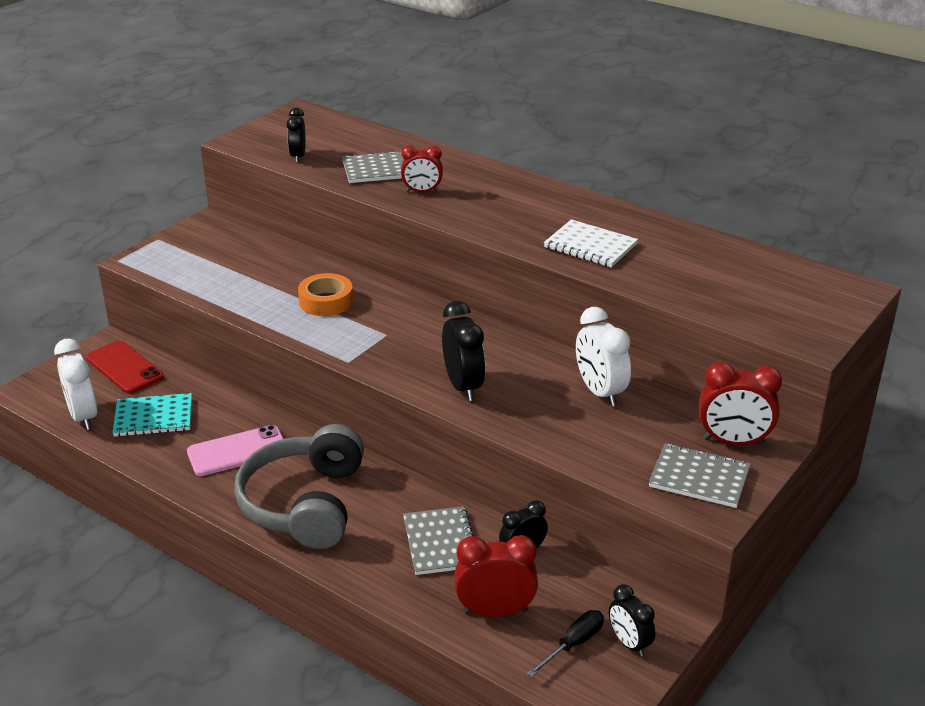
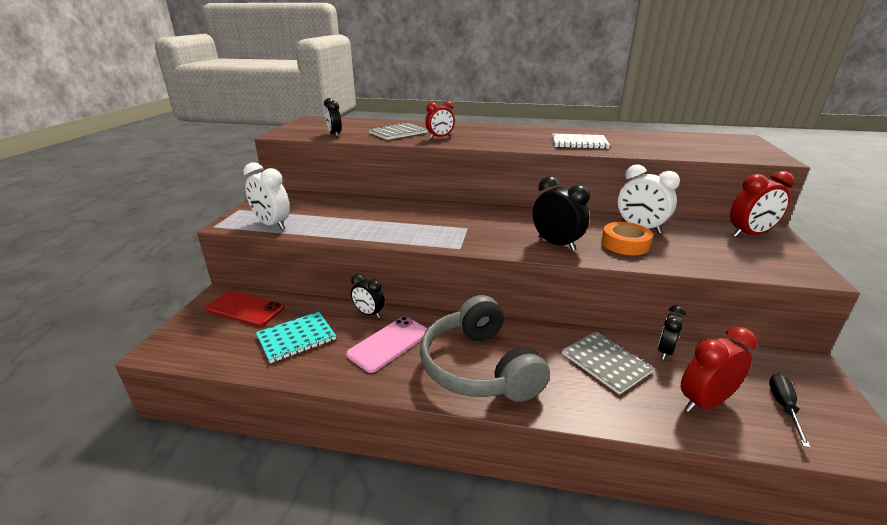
camera: 25 degrees left, 5 degrees down
white clock [54,339,97,430] -> white clock moved to [243,162,290,230]
orange tape [298,273,353,316] -> orange tape moved to [601,222,653,255]
black clock [609,584,655,657] -> black clock moved to [351,274,385,318]
grey notebook [649,443,751,508] -> none

